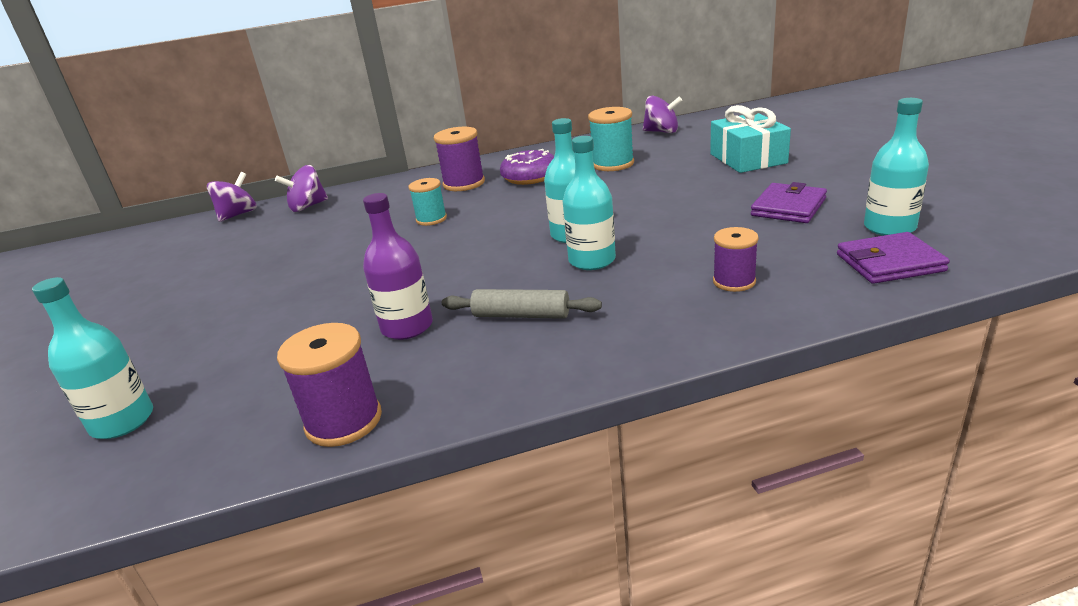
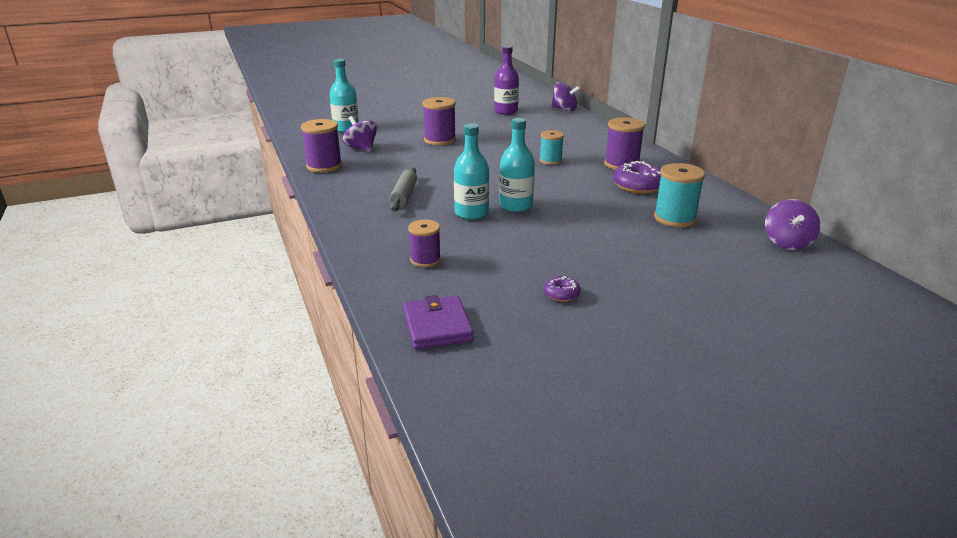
camera: 80 degrees right, 0 degrees up
purple spinning top [275,165,328,212] -> purple spinning top moved to [343,116,378,152]
purple bottle [363,193,433,340] -> purple bottle moved to [494,46,519,115]
turquoise gift [710,105,791,173] -> none
purple wallet [751,182,827,223] -> purple donut [544,276,581,302]
turquoise bottle [864,98,929,236] -> none
none -> purple spool [423,97,456,146]

